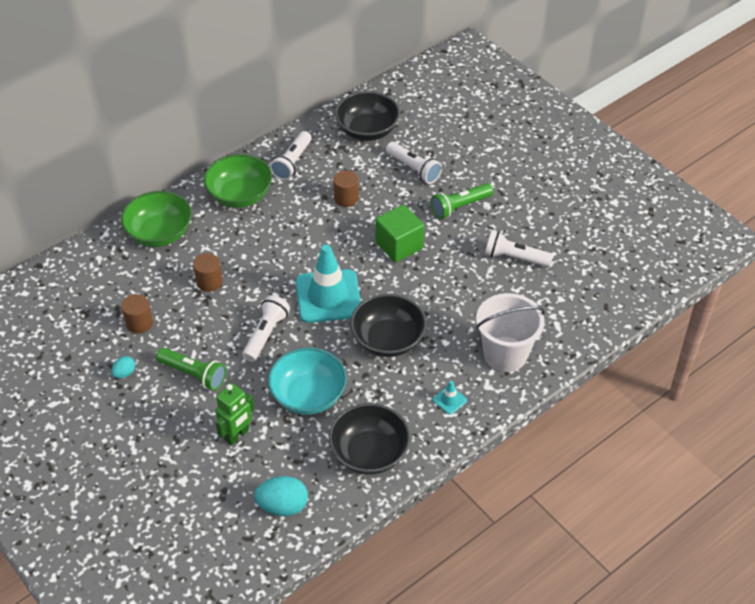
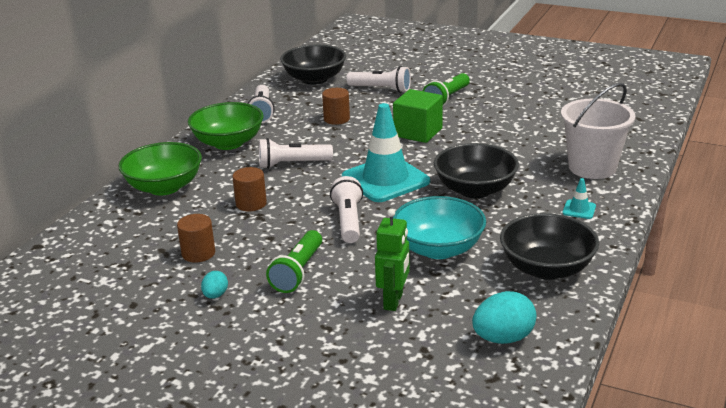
camera: 25 degrees left, 20 degrees down
green flashlight [156,348,226,391] -> green flashlight turned 105 degrees clockwise [266,230,322,293]
white flashlight [485,230,553,267] -> white flashlight moved to [259,138,333,169]

